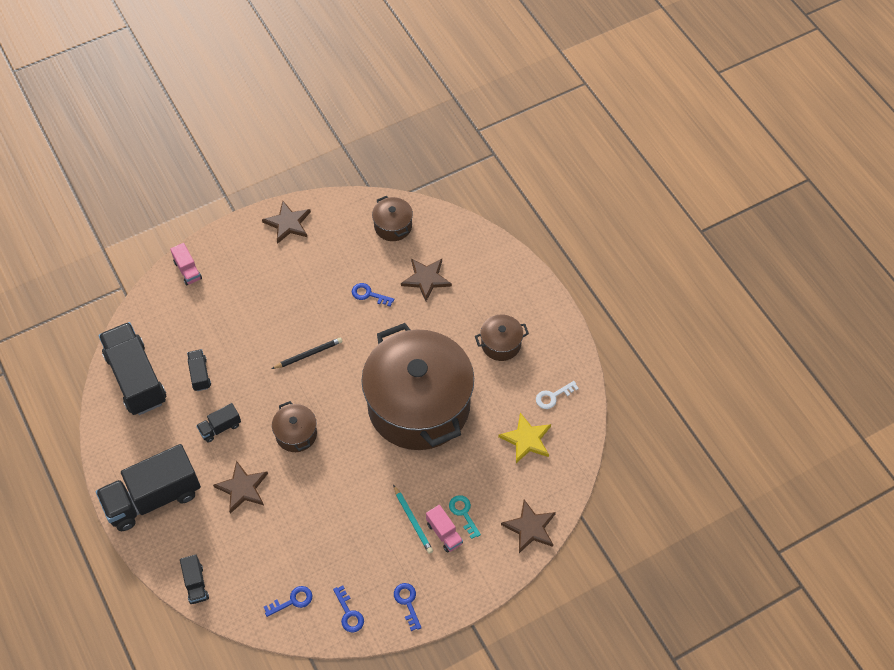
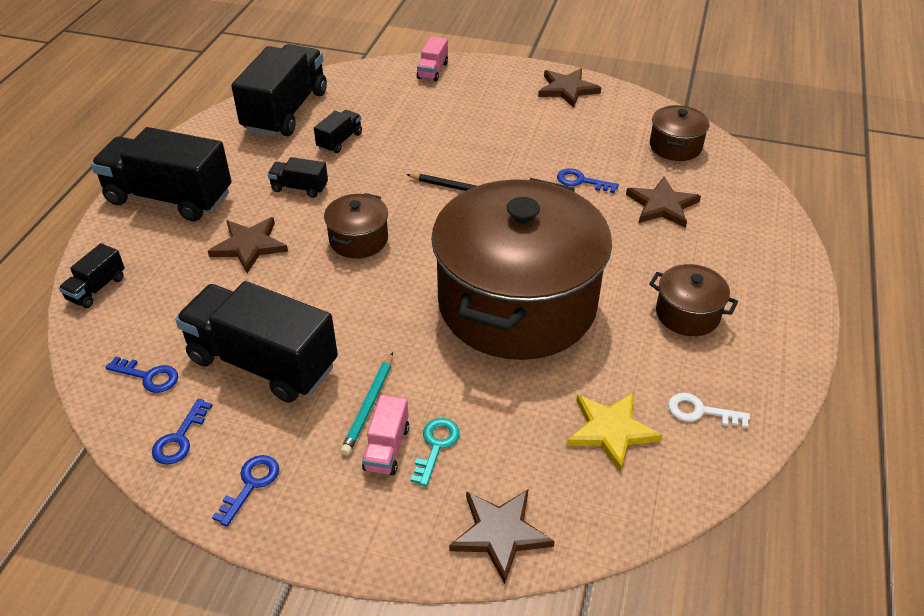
camera: 45 degrees right, 15 degrees down
blue key [352,283,394,307] -> blue key turned 45 degrees counterclockwise [557,168,619,193]
none -> black truck [175,281,338,403]

